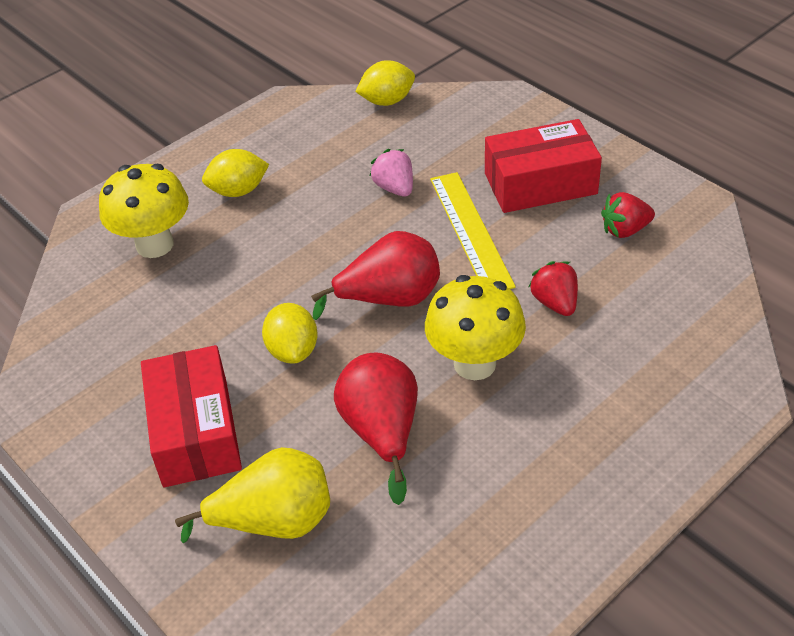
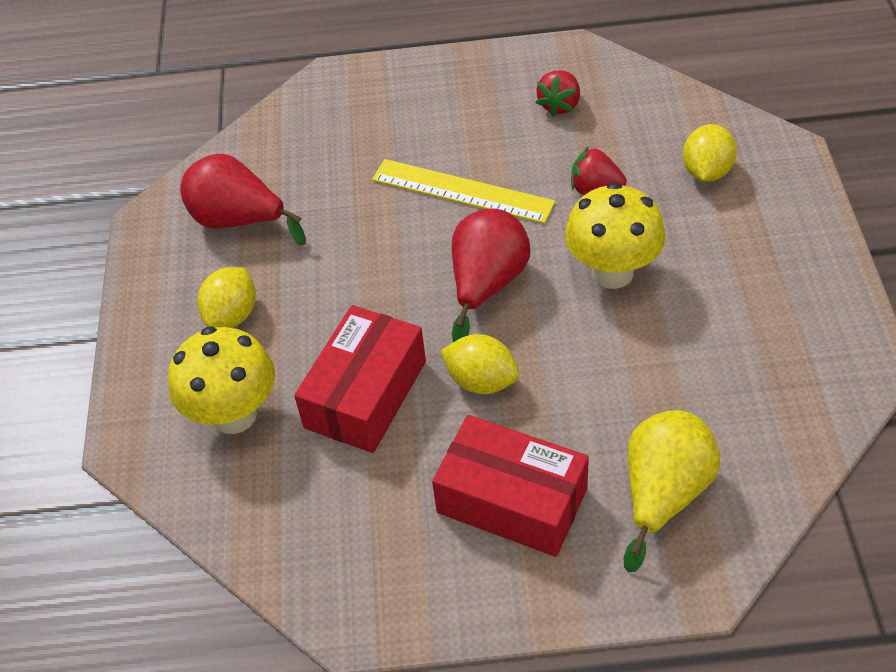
camera: 50 degrees left, 5 degrees up
red pear [334,352,418,505] -> red pear moved to [180,154,306,245]
yellow lemon [355,60,415,106] -> yellow lemon moved to [683,124,737,182]
pink strawberry [370,149,413,197] -> none
red box [485,119,602,213] -> red box moved to [294,305,426,453]

